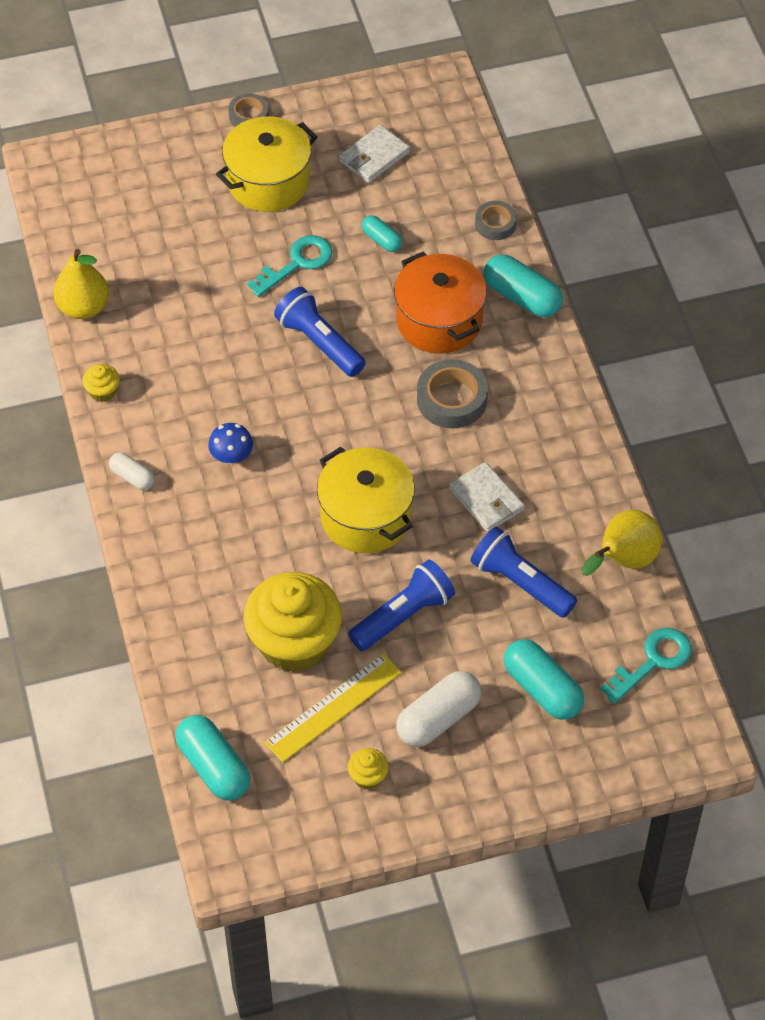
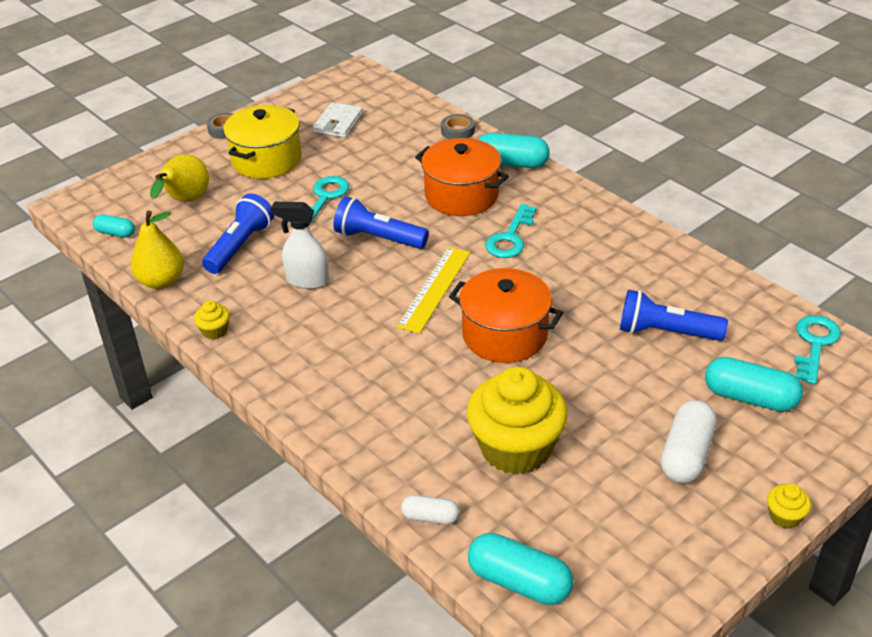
camera: 25 degrees left, 15 degrees down
white capsule [109,452,155,490] -> white capsule moved to [401,495,460,525]
blue mushroom [208,423,253,464] -> none
yellow ruler [264,654,402,762] -> yellow ruler moved to [397,247,470,334]
yellow pot [317,447,415,553] -> orange pot [449,268,563,363]
blue flashlight [348,559,455,651] -> blue flashlight moved to [202,193,274,274]
yellow cupcake [348,748,389,790] -> yellow cupcake moved to [767,484,811,529]
turquoise capsule [362,215,402,252] -> turquoise capsule moved to [93,214,135,238]
grey tape [417,359,488,428] -> turquoise key [485,204,537,258]
white wallet [449,462,525,532] -> none
yellow pear [581,510,662,576] -> yellow pear moved to [150,154,209,202]
none -> white spray bottle [271,202,329,289]

